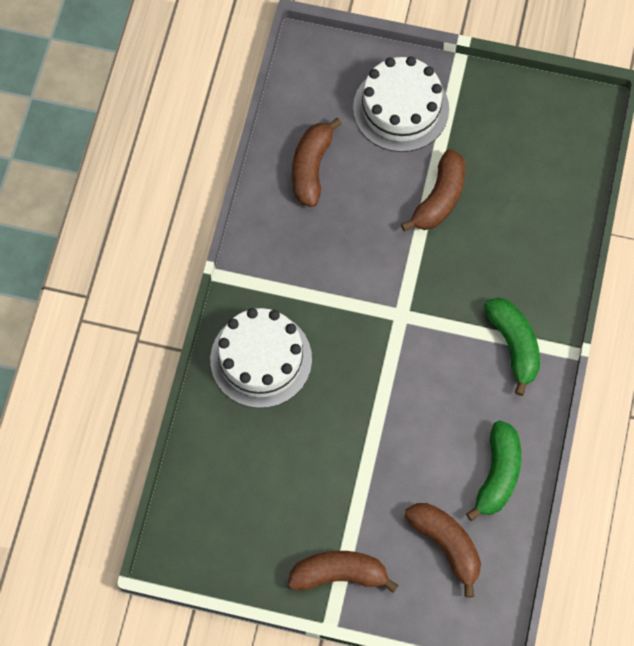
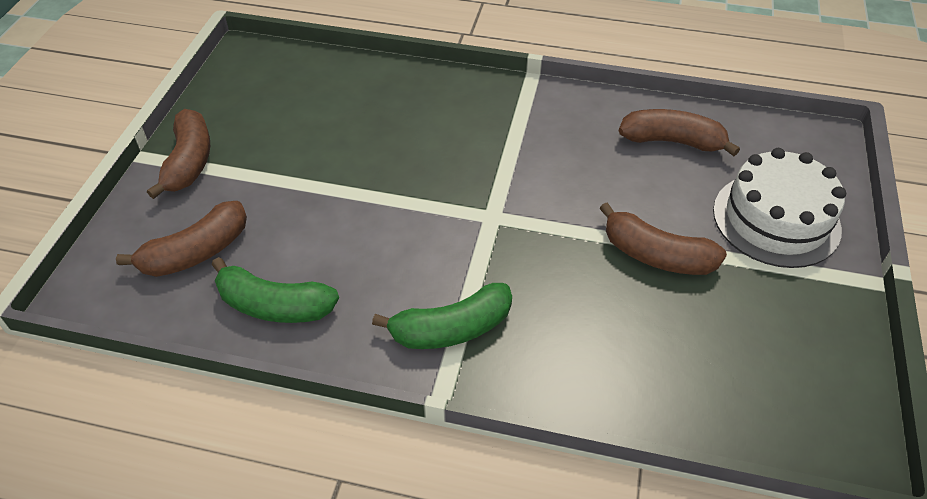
camera: 90 degrees right, 20 degrees down
white cake [210,308,312,408] -> none

